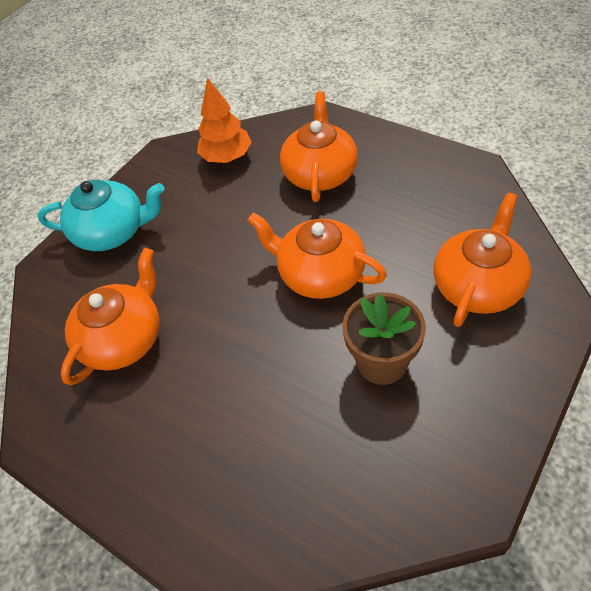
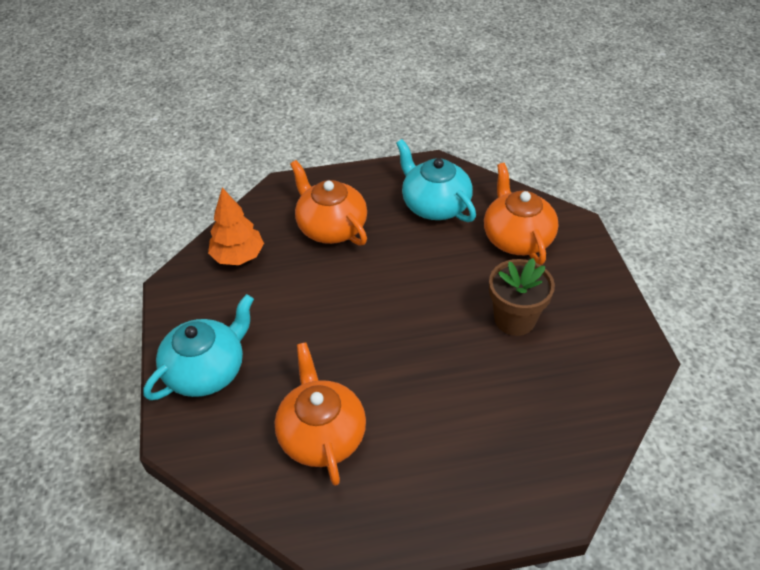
camera: 50 degrees left, 5 degrees down
orange teapot [247,213,387,299] -> none
none -> turquoise teapot [396,139,476,222]

